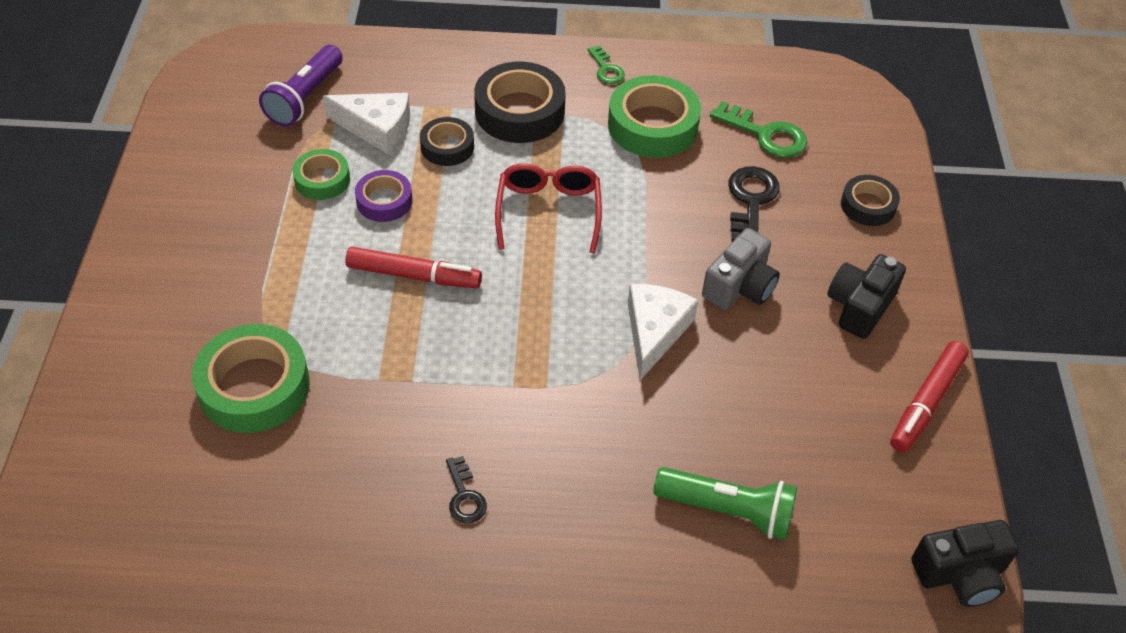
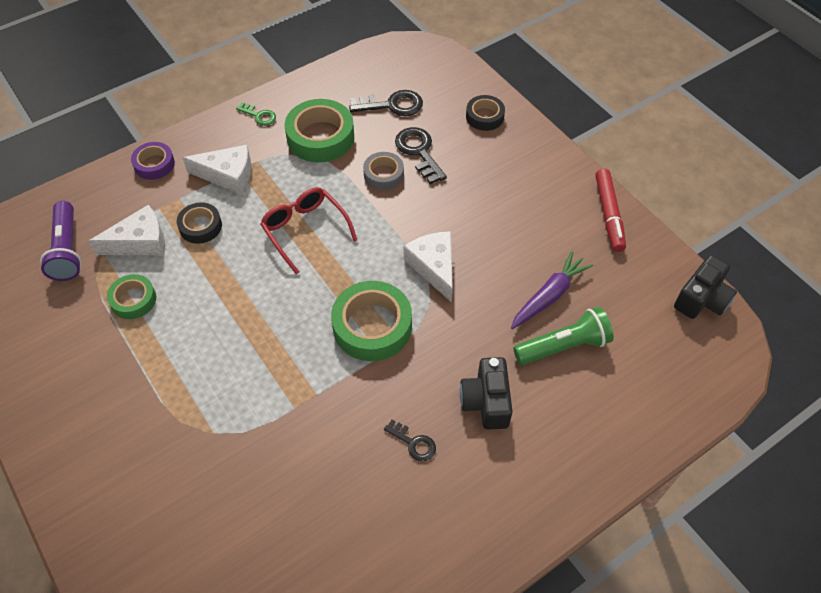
camera: 35 degrees left, 5 degrees up
green tape [192,324,310,433] -> green tape moved to [331,281,412,361]
red marker [345,247,482,288] -> none
purple tape [355,170,413,222] -> purple tape moved to [131,142,175,180]
black tape [474,62,566,143] -> white cheese [182,145,251,194]
grey camera [702,228,780,310] -> none
green key [710,101,808,158] -> black key [349,90,423,116]
black camera [827,254,906,339] -> black camera moved to [460,357,513,429]
none -> grey tape [363,152,404,190]
none -> purple carrot [511,251,593,329]

